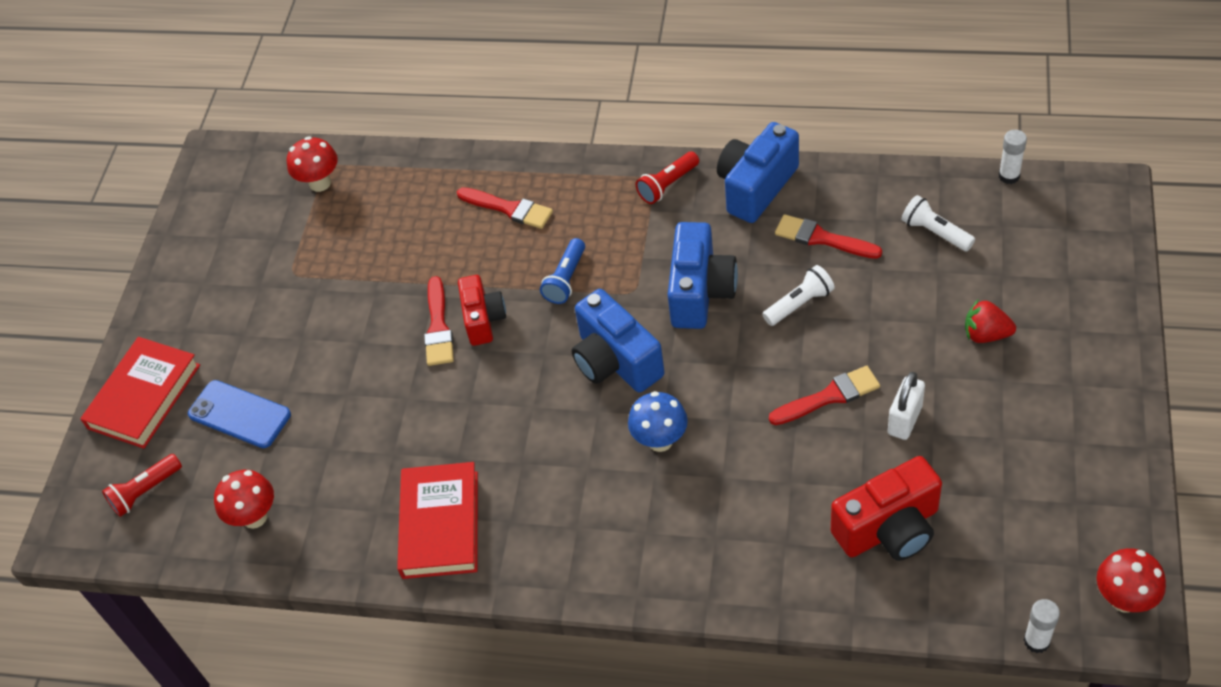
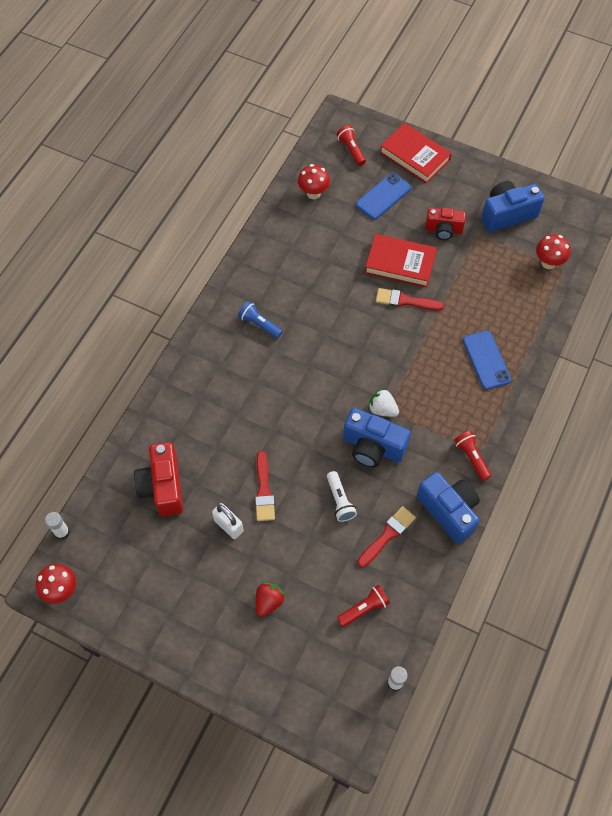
camera: 100 degrees right, 10 degrees up
red book [397,462,478,579] -> red book moved to [365,234,437,288]
red brush [457,187,553,229] -> blue phone [463,331,511,390]
red camera [458,275,506,346] -> red camera moved to [425,208,466,240]
blue flashlight [540,238,585,304] -> blue flashlight moved to [238,301,283,339]
blue camera [571,289,665,393] -> blue camera moved to [481,181,545,232]
blue mushroom [628,391,688,452] -> none
white flashlight [901,195,975,251] -> red flashlight [337,585,390,627]
none -> white strawberry [368,388,399,417]

